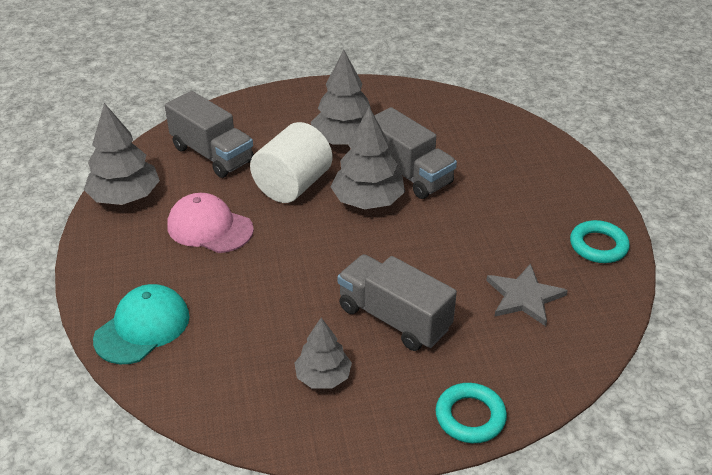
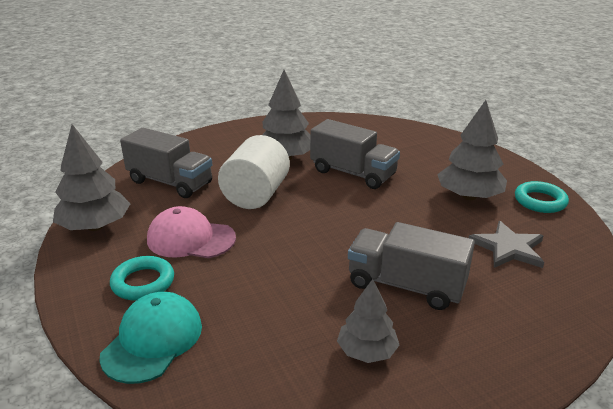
camera: 15 degrees left, 10 degrees down
grey tree [331,107,405,209] -> grey tree moved to [437,100,507,200]
turquoise ring [435,383,507,443] -> turquoise ring moved to [110,256,174,301]

